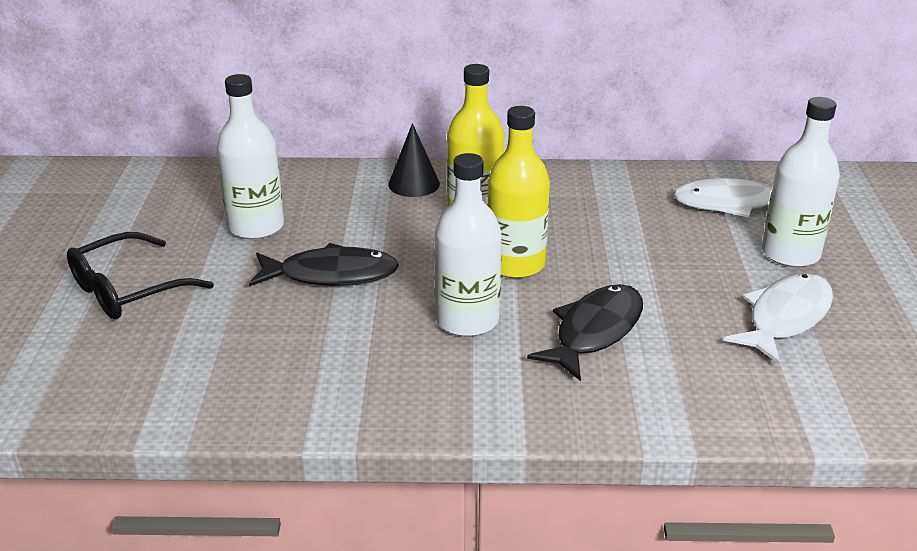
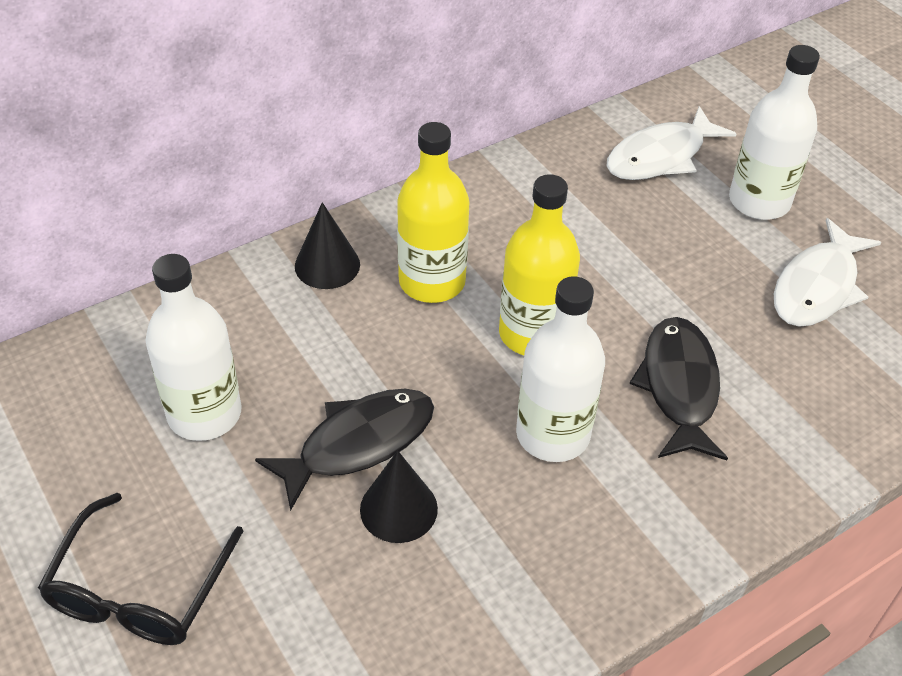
camera: 35 degrees left, 15 degrees up
white fish [723,273,833,364] -> white fish turned 150 degrees counterclockwise [774,218,881,327]
none -> black cone [360,450,438,543]

